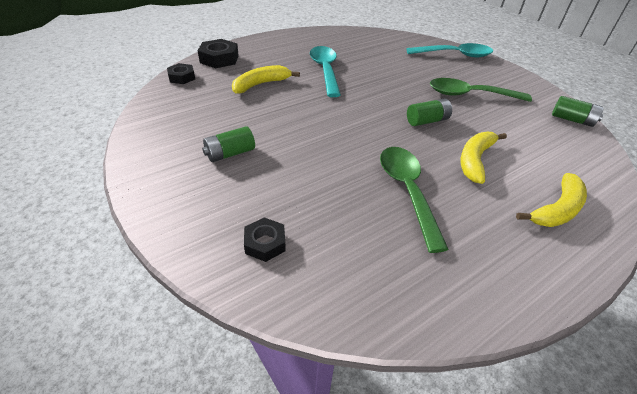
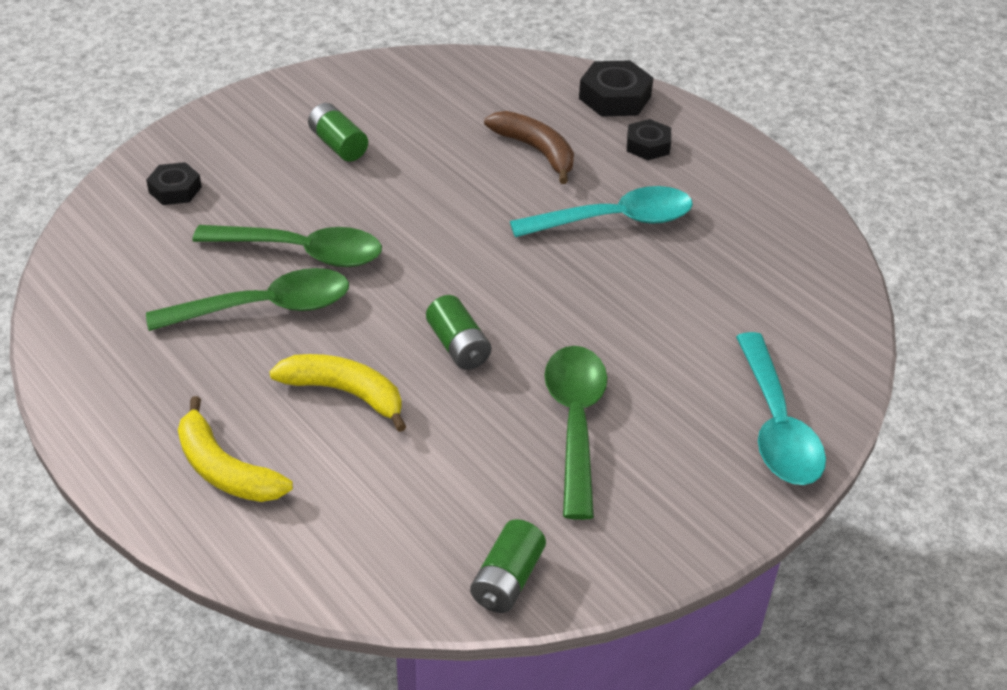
camera: 85 degrees right, 0 degrees up
black nut [167,63,195,84] -> black nut moved to [627,119,671,160]
yellow banana [232,65,300,94] -> brown banana [484,111,574,184]
none -> green spoon [192,225,382,267]

